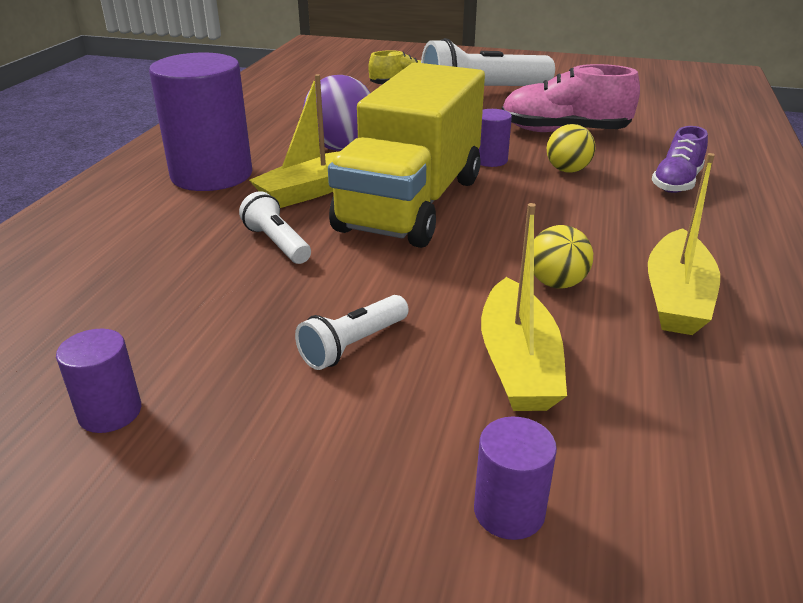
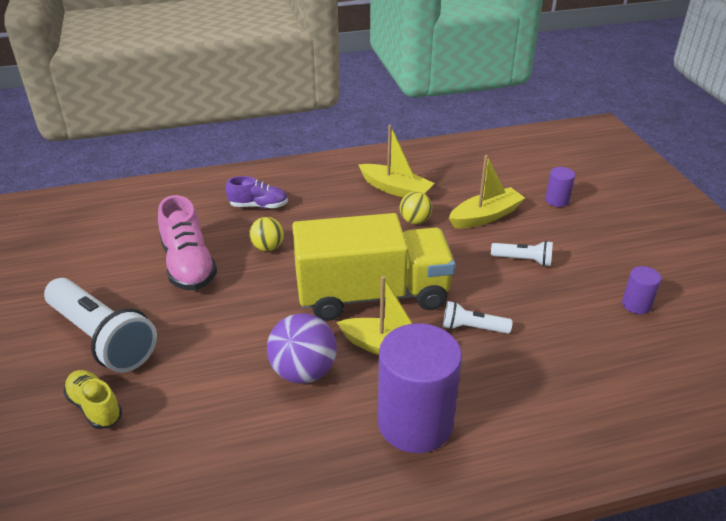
camera: 120 degrees left, 5 degrees up
white flashlight [239,191,311,264] -> white flashlight turned 75 degrees clockwise [443,301,513,334]
purple cylinder [479,109,512,167] -> none
yellow boat [648,153,720,335] -> yellow boat turned 45 degrees clockwise [358,125,435,197]

